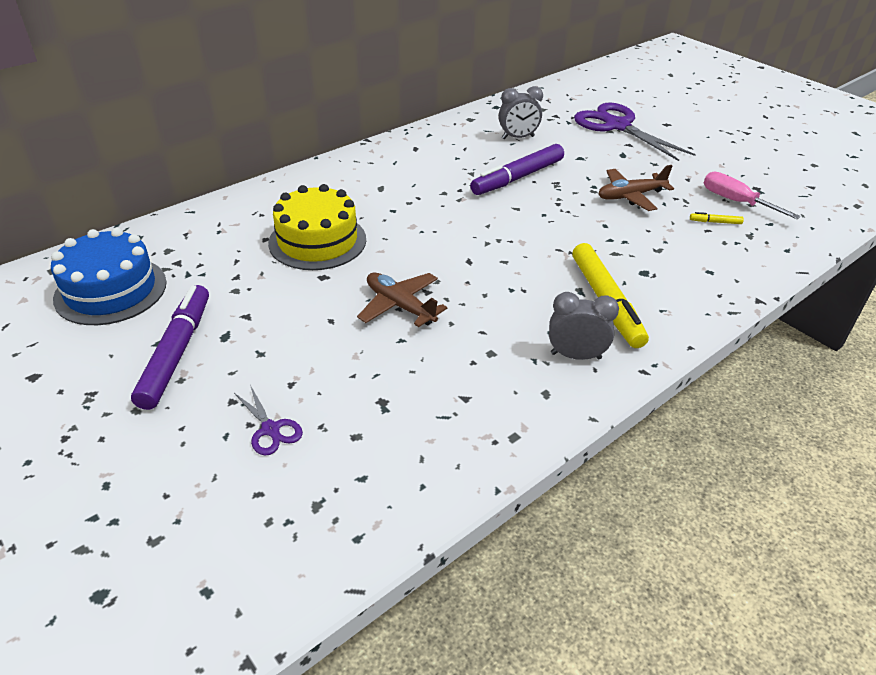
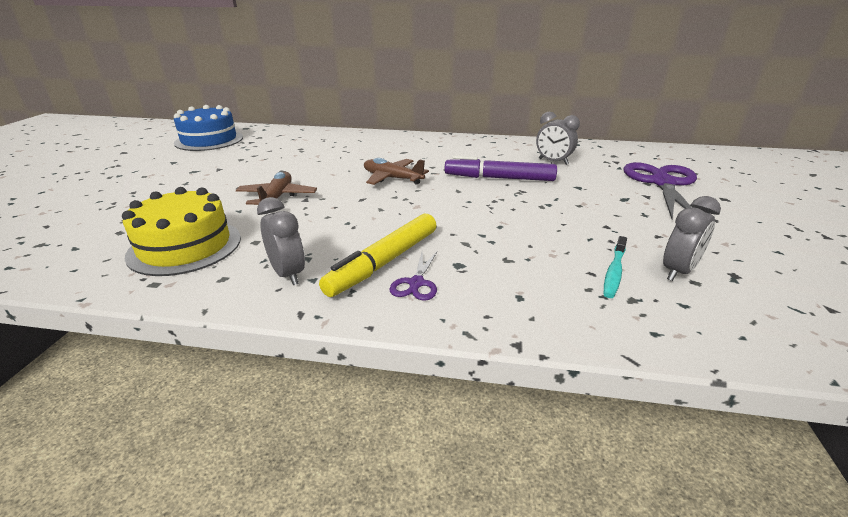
camera: 50 degrees right, 10 degrees down
purple marker [131,285,209,410] -> none
purple scissors [234,385,303,456] -> purple scissors moved to [389,252,437,301]
yellow cake [268,184,366,270] -> yellow cake moved to [122,187,241,276]
brown plane [599,165,674,211] -> brown plane moved to [364,158,429,185]
yellow marker [690,212,744,224] -> turquoise toothbrush [604,236,627,298]
pink screwdriver [704,172,801,219] -> grey clock [663,196,721,281]

